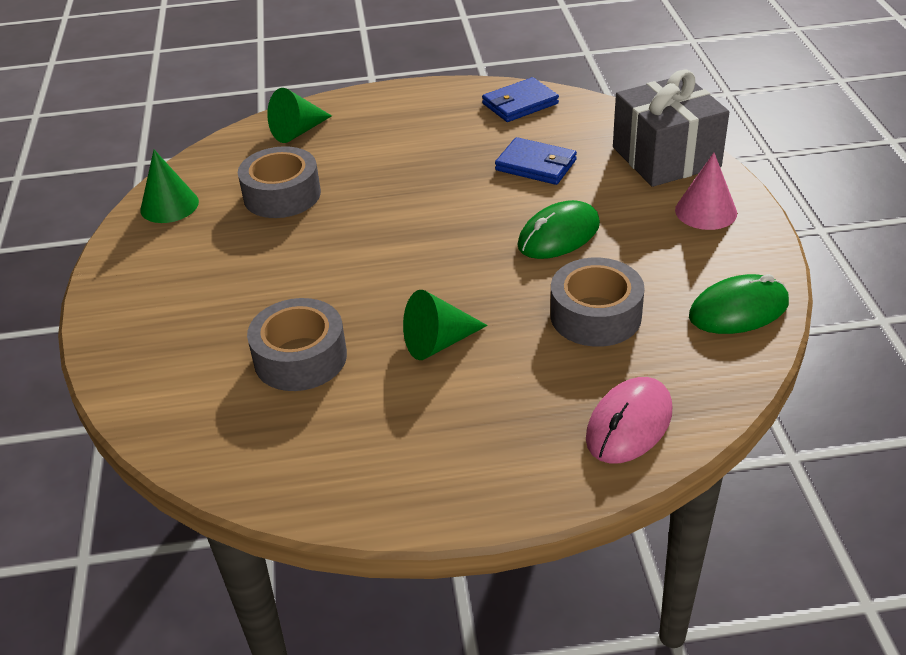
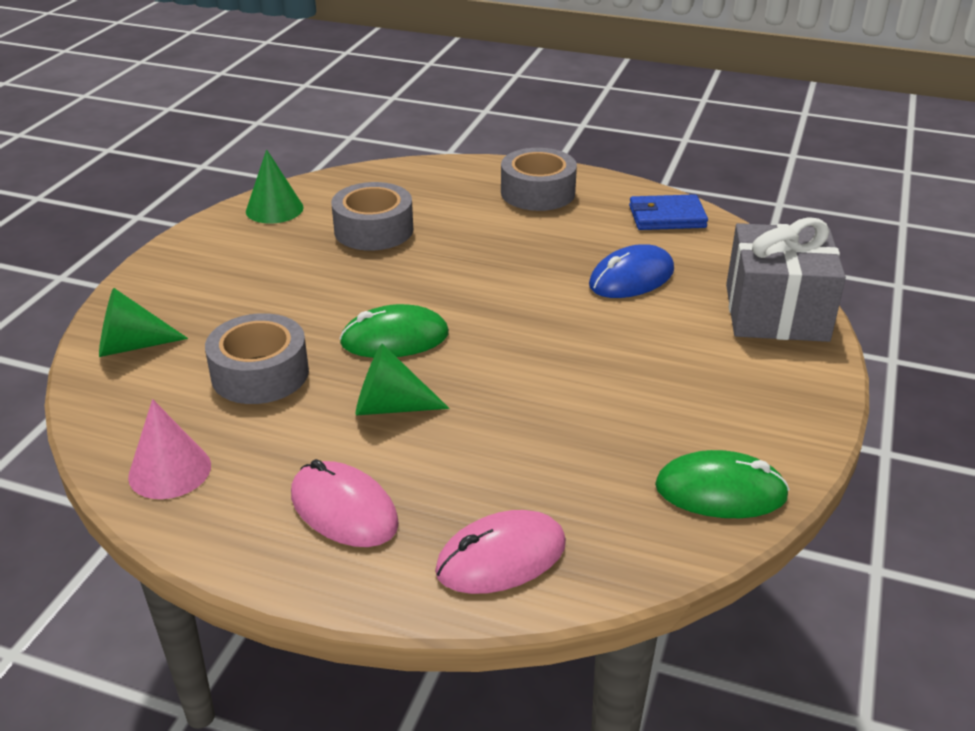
camera: 25 degrees right, 5 degrees down
green cone [267,88,332,143] -> green cone moved to [99,288,188,357]
blue wallet [495,137,577,185] -> blue mouse [589,244,674,298]
green mouse [517,200,600,259] -> green mouse moved to [339,304,449,358]
grey tape [550,258,645,347] -> grey tape moved to [501,148,577,211]
pink cone [675,153,737,230] -> pink cone moved to [128,399,211,499]
none -> pink mouse [291,459,399,547]

